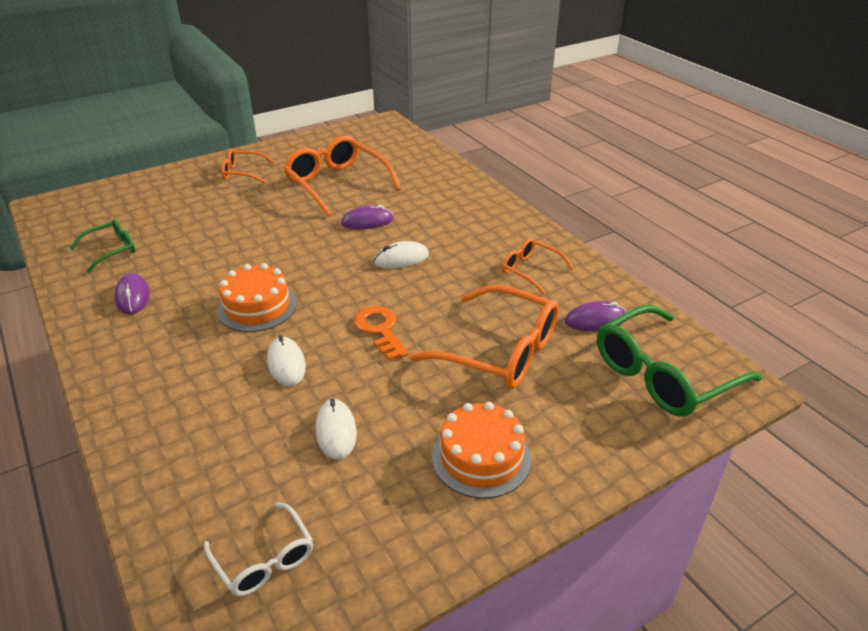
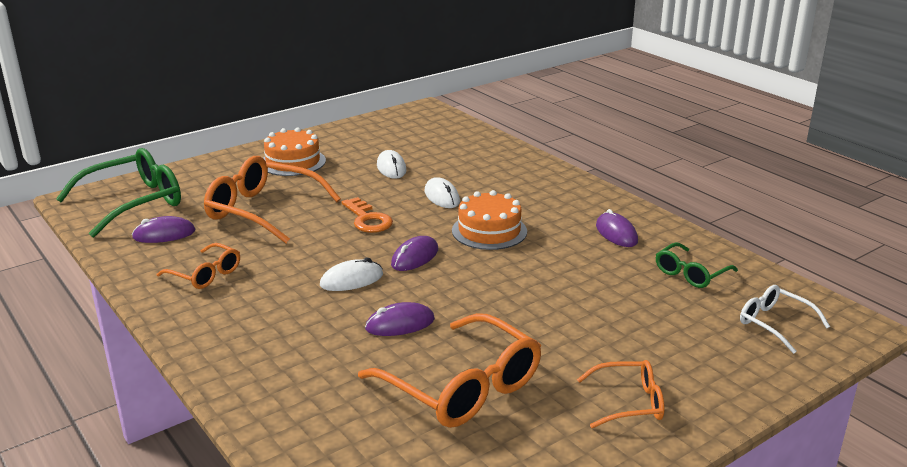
camera: 175 degrees right, 10 degrees down
white glasses [204,502,313,597] -> white glasses moved to [740,285,830,354]
none -> purple mouse [391,236,438,271]

